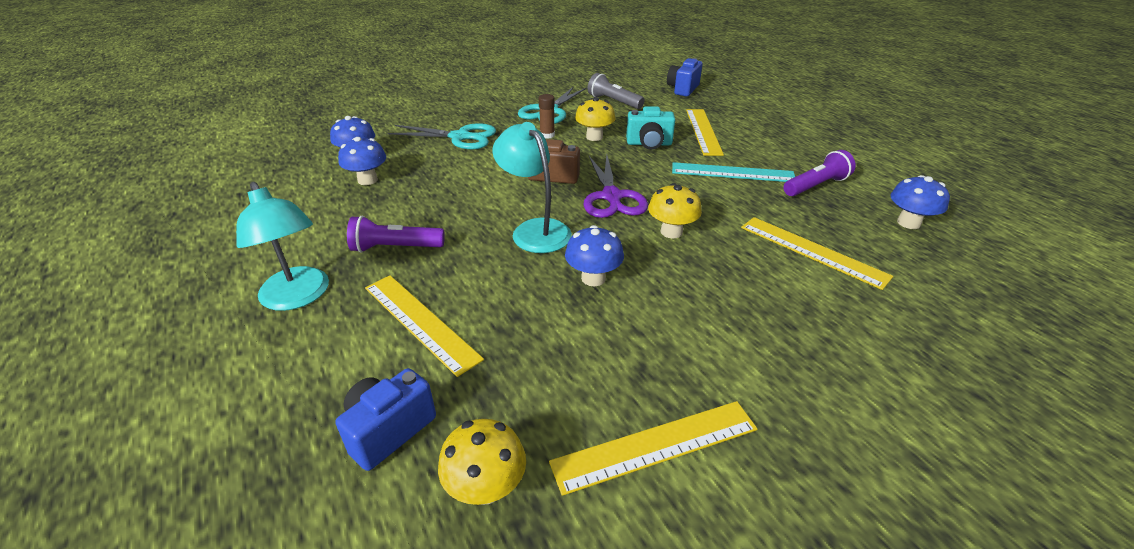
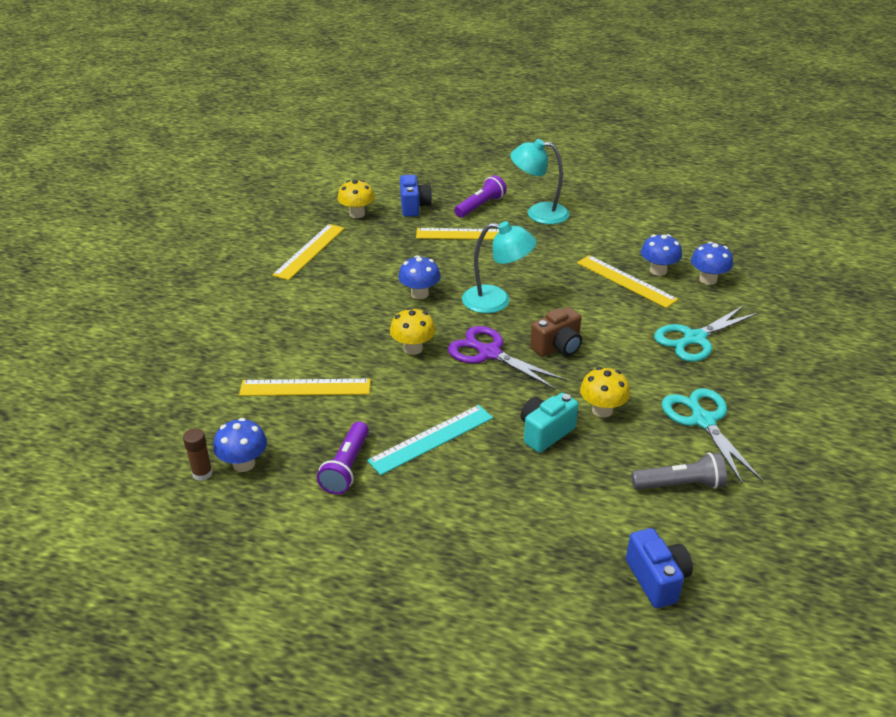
camera: 135 degrees right, 0 degrees up
purple flashlight [347,216,445,253] -> purple flashlight moved to [454,175,507,218]
brown glue stick [539,94,555,139] -> brown glue stick moved to [183,428,213,481]
yellow ruler [686,109,724,156] -> yellow ruler moved to [577,255,678,308]

